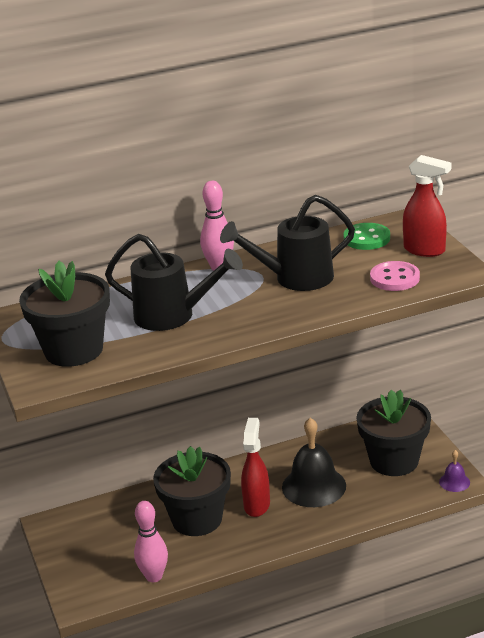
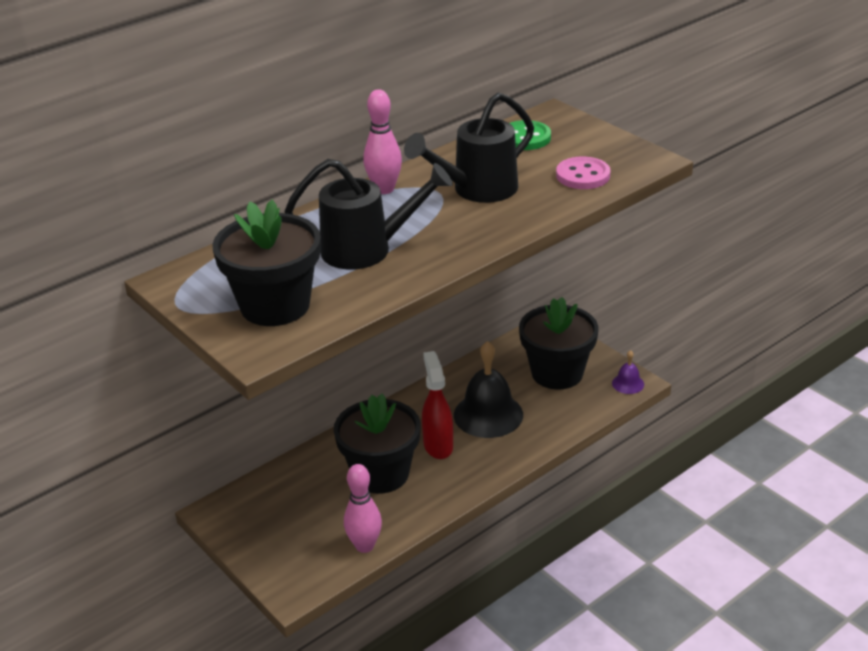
camera: 20 degrees left, 5 degrees up
red spray bottle [403,155,451,257] -> none

